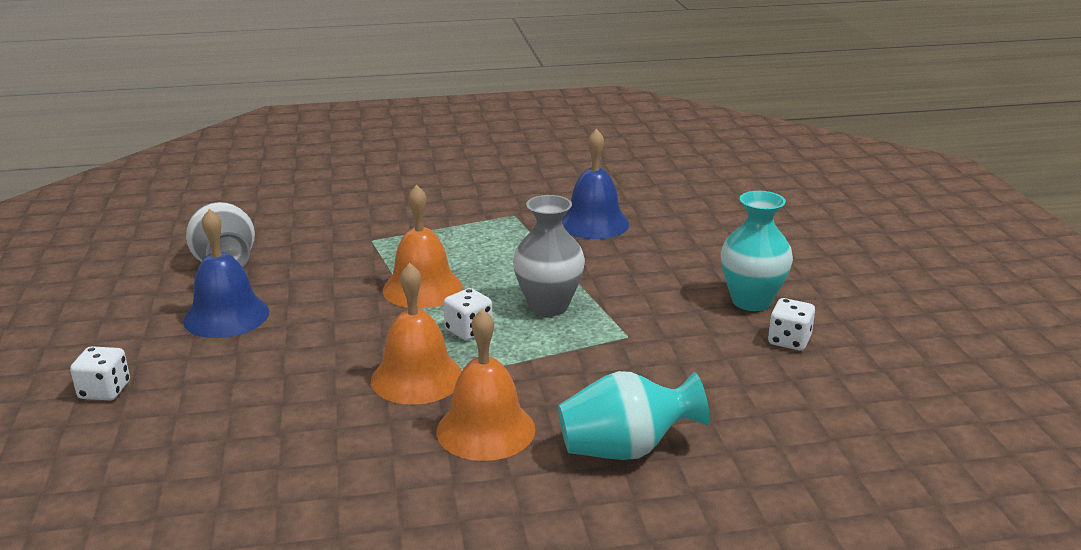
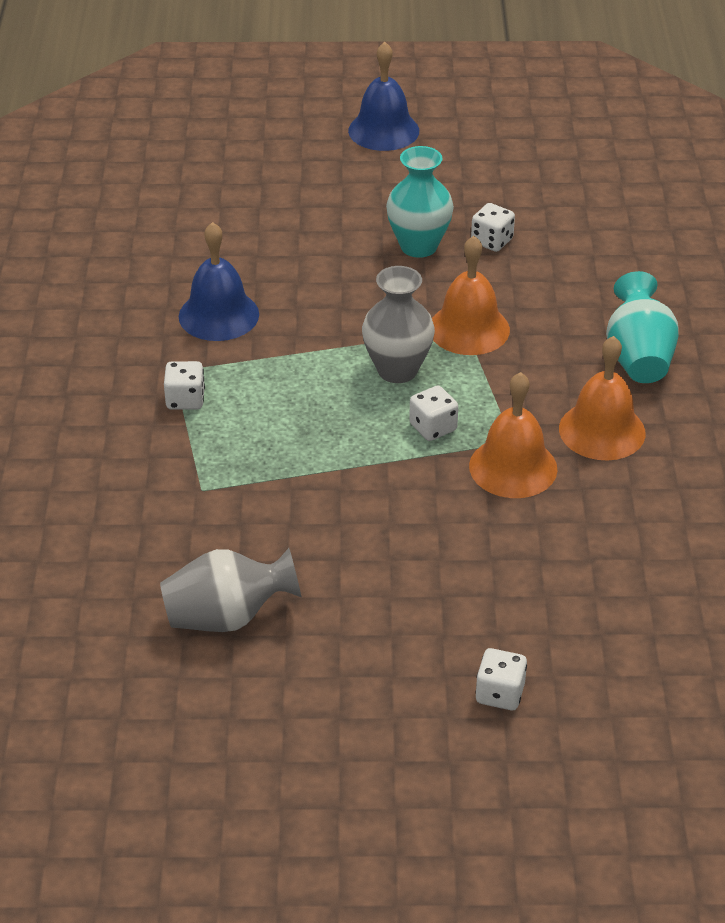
camera: 80 degrees left, 15 degrees up
blue bell [183,209,269,338] -> blue bell moved to [348,42,419,151]
orange bell [383,185,463,309] -> orange bell moved to [432,236,510,355]
none -> white dice [164,361,205,410]

